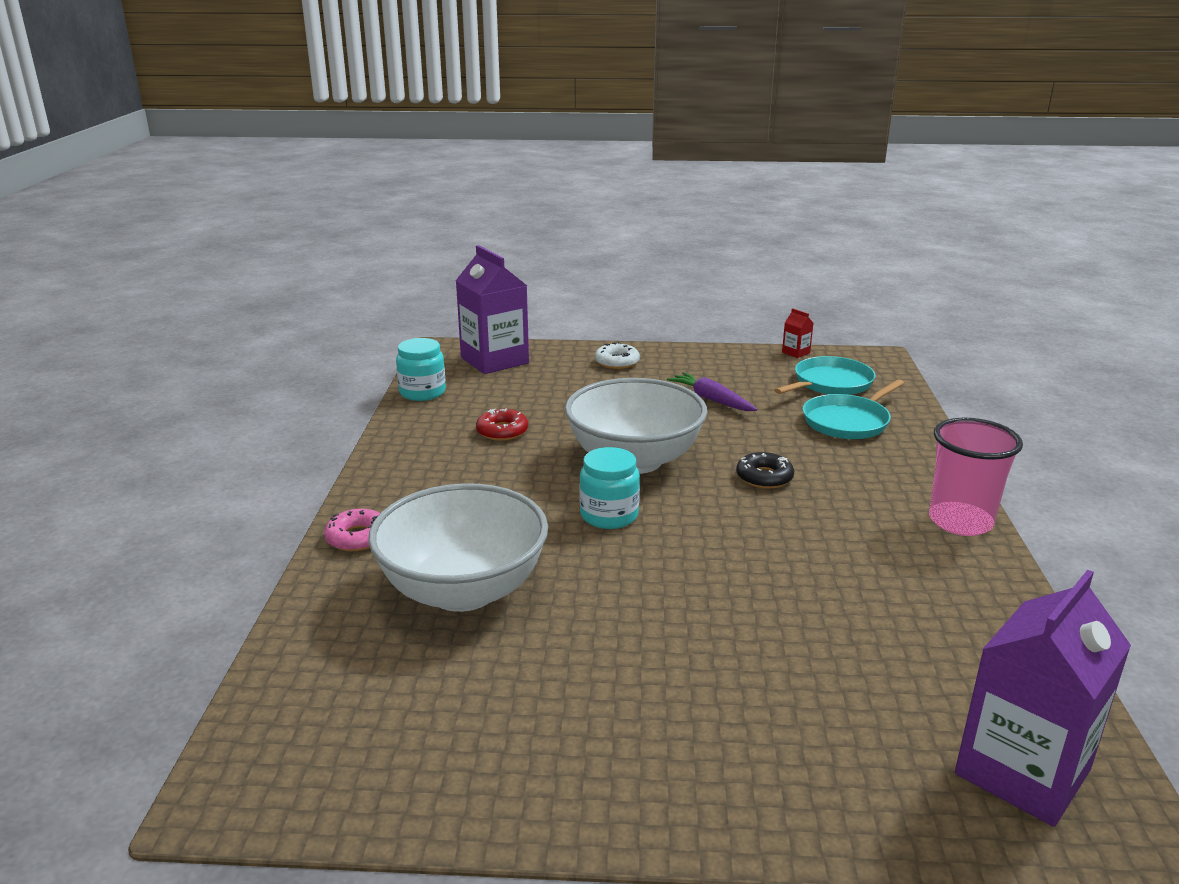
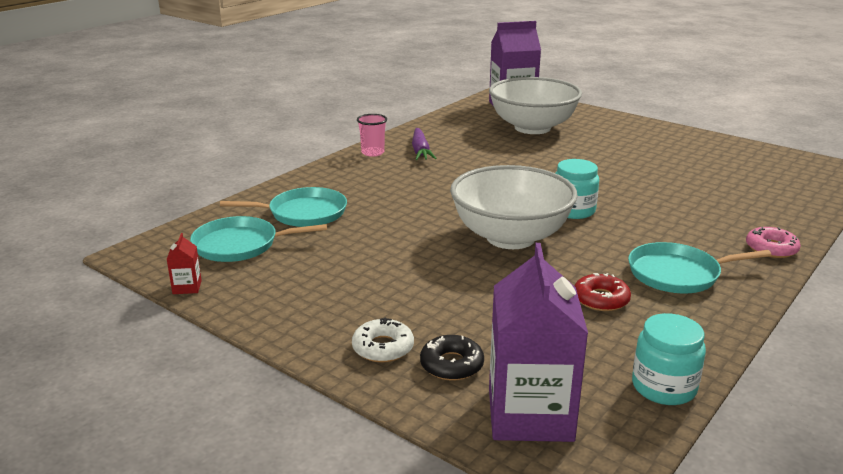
camera: 145 degrees left, 0 degrees up
white bowl [368,483,548,612] -> white bowl moved to [489,77,582,134]
purple carrot [667,372,757,411] -> purple carrot moved to [412,128,437,160]
black donut [736,452,794,489] -> black donut moved to [420,335,484,381]
pink cup [929,418,1023,536] -> pink cup [357,114,387,157], size x0.59
none -> turquoise pan [628,242,771,293]

